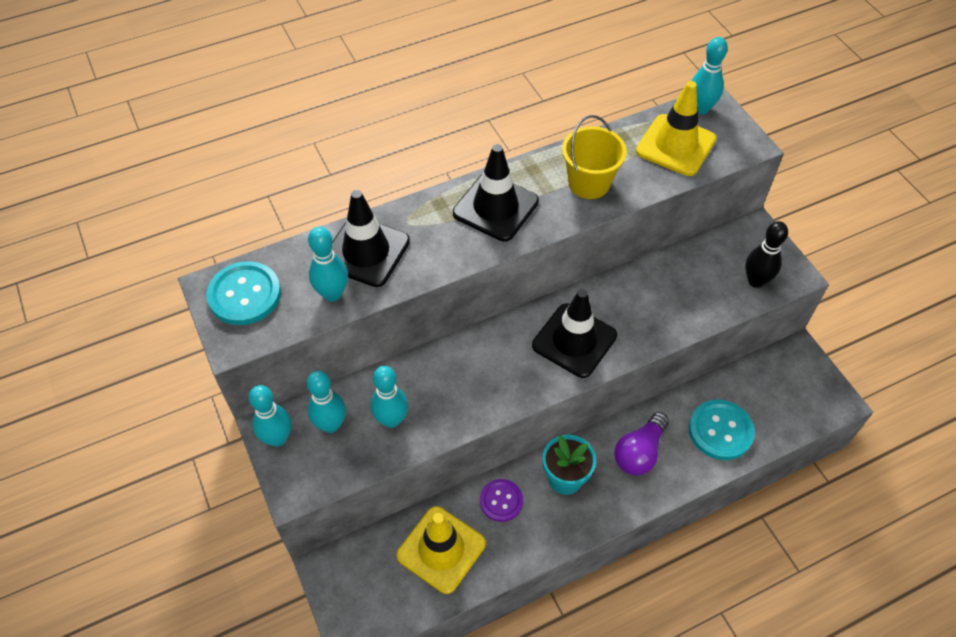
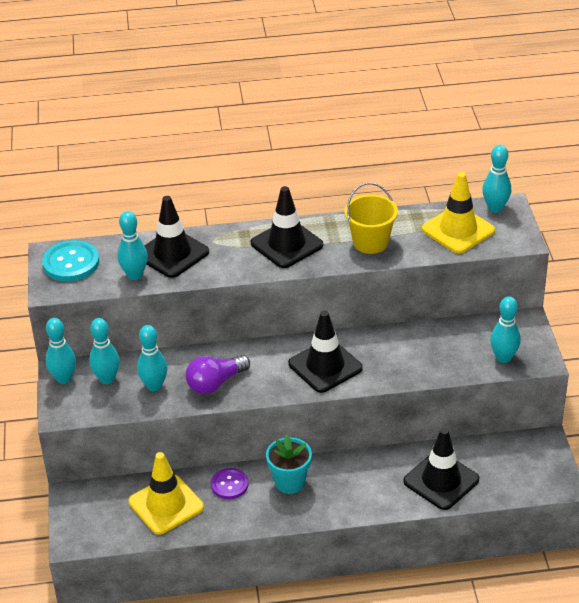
camera: 20 degrees right, 15 degrees down
purple light bulb [614,412,669,475] -> purple light bulb moved to [185,355,250,394]
turquoise button [689,400,755,460] -> black traffic cone [404,428,479,510]
black bowling pin [745,221,788,288] -> turquoise bowling pin [490,296,521,363]

